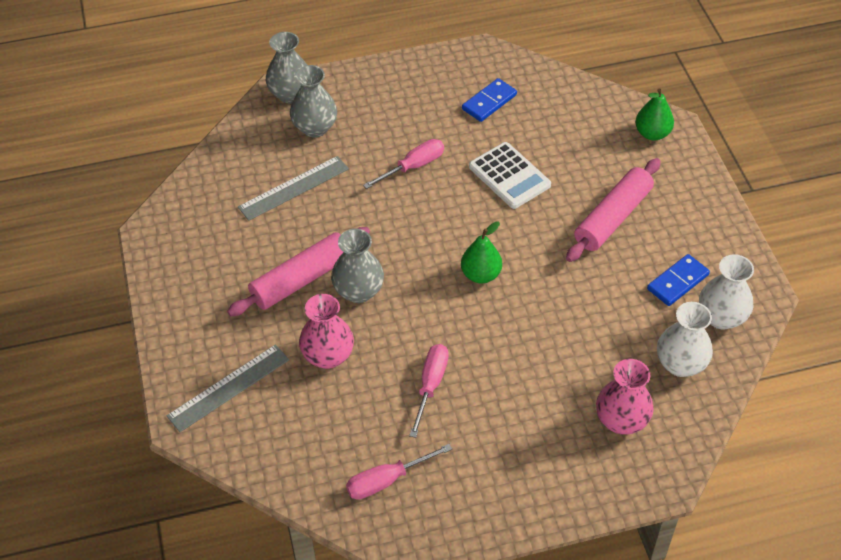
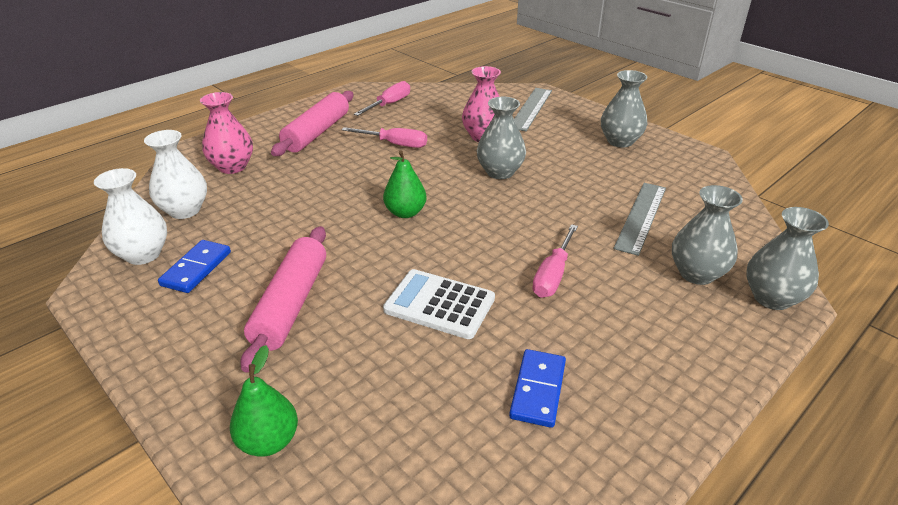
camera: 150 degrees right, 15 degrees down
pink rolling pin [227,227,370,316] -> pink rolling pin moved to [271,91,353,156]
pink screwdriver [409,344,449,438] -> pink screwdriver turned 60 degrees counterclockwise [342,127,427,148]
none -> grey vase [601,70,648,147]

